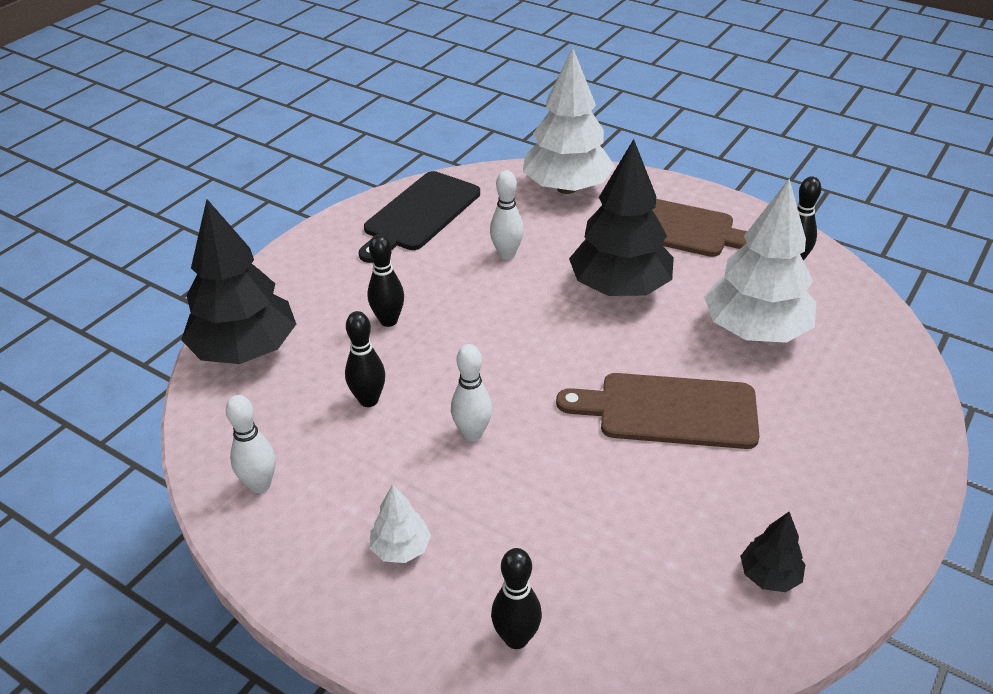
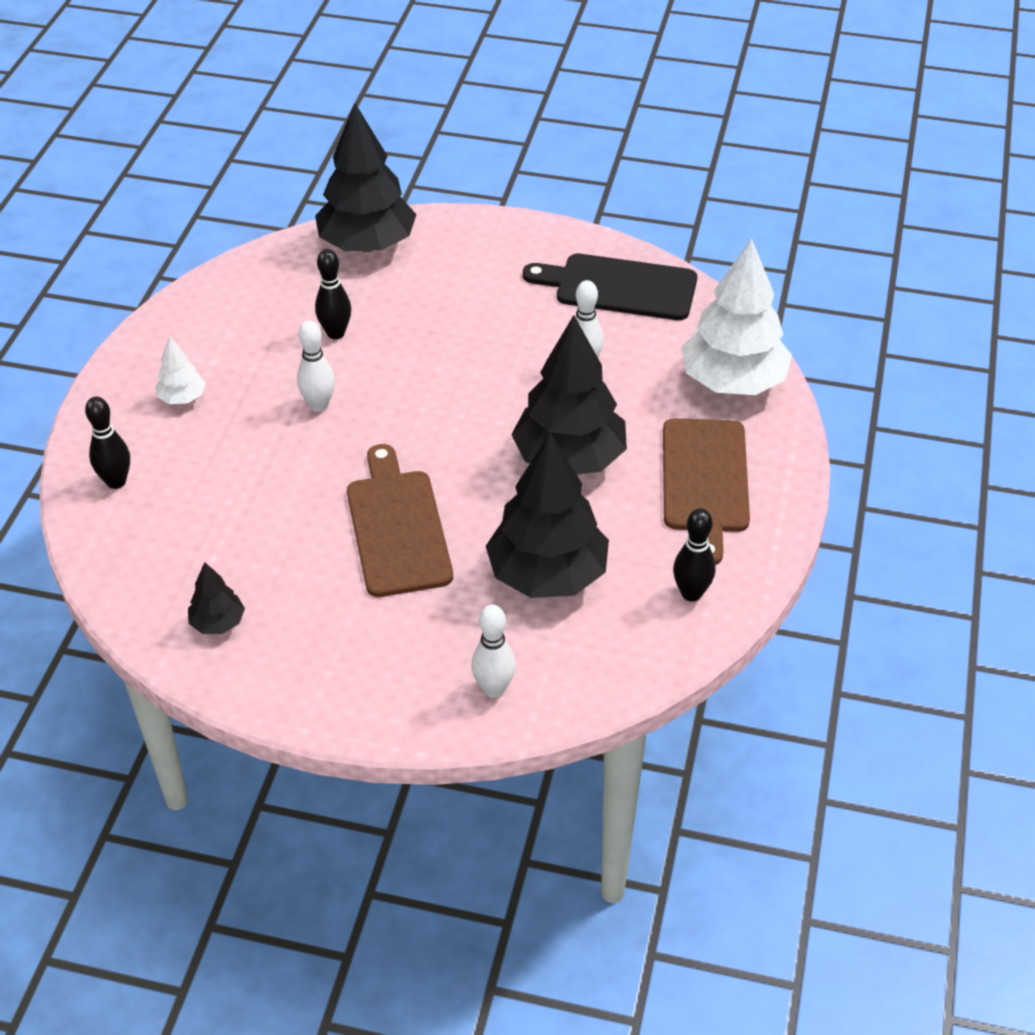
camera: 70 degrees right, 5 degrees up
white bowling pin [226,395,276,493] -> white bowling pin moved to [471,604,516,698]
black bowling pin [367,234,404,327] -> none
white tree [704,179,816,343] -> black tree [486,433,609,598]

